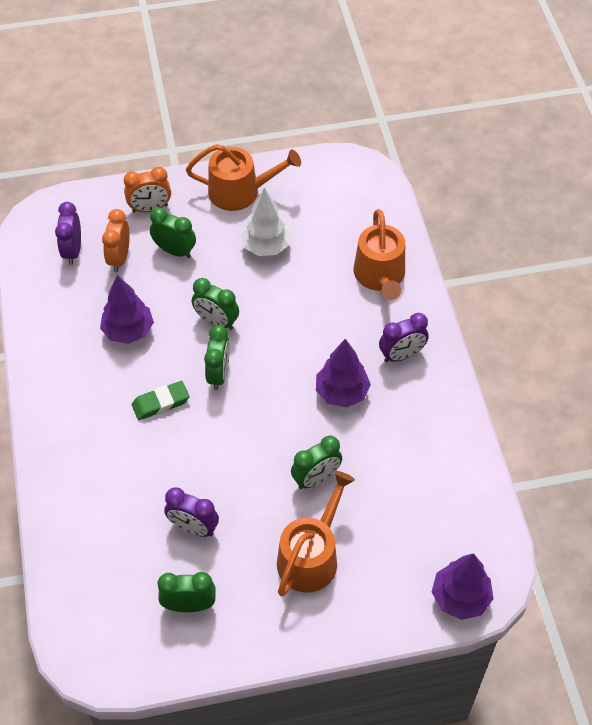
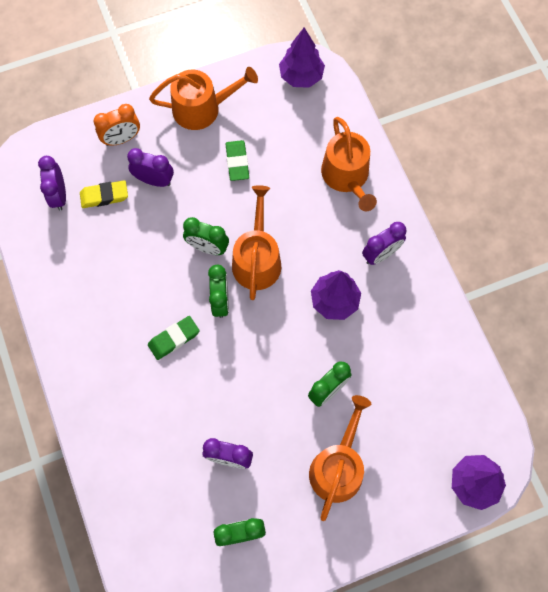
camera: 10 degrees left, 15 degrees up
purple tree [100,275,154,344] -> purple tree moved to [279,28,325,88]
orange clock [102,209,130,272] -> yellow eraser [80,180,128,208]
green clock [150,208,196,258] -> purple clock [127,148,174,187]
white tree [240,188,291,256] -> green eraser [226,140,249,181]
none -> orange watering can [232,185,281,300]

